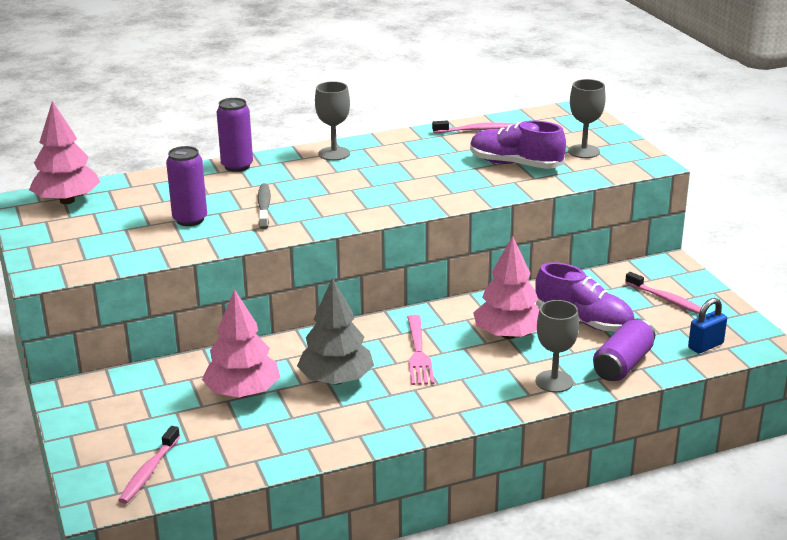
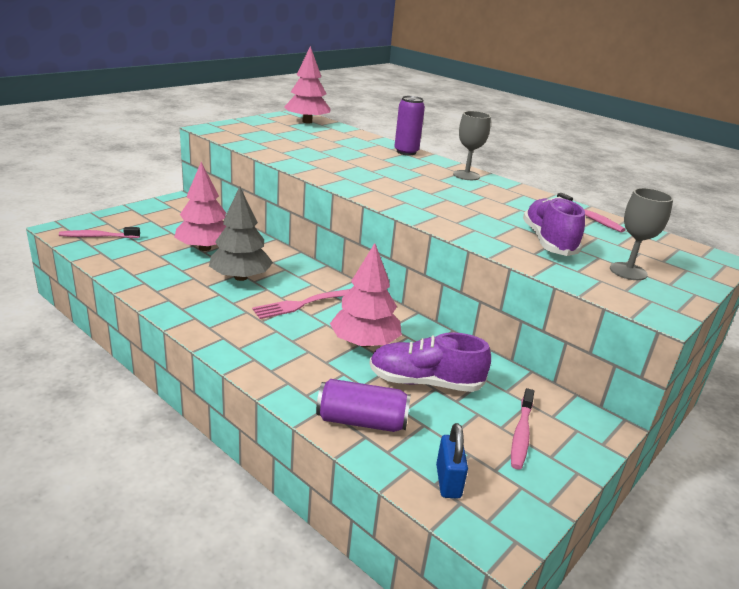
camera: 60 degrees right, 0 degrees up
purple can [166,146,207,226] -> none
grey toothbrush [258,183,271,229] -> none
purple shoe [535,262,635,332] -> purple shoe turned 90 degrees clockwise [369,333,491,392]
grey goblet [536,300,579,393] -> none
blue padlock [688,298,727,353] -> blue padlock turned 60 degrees clockwise [436,423,468,499]

